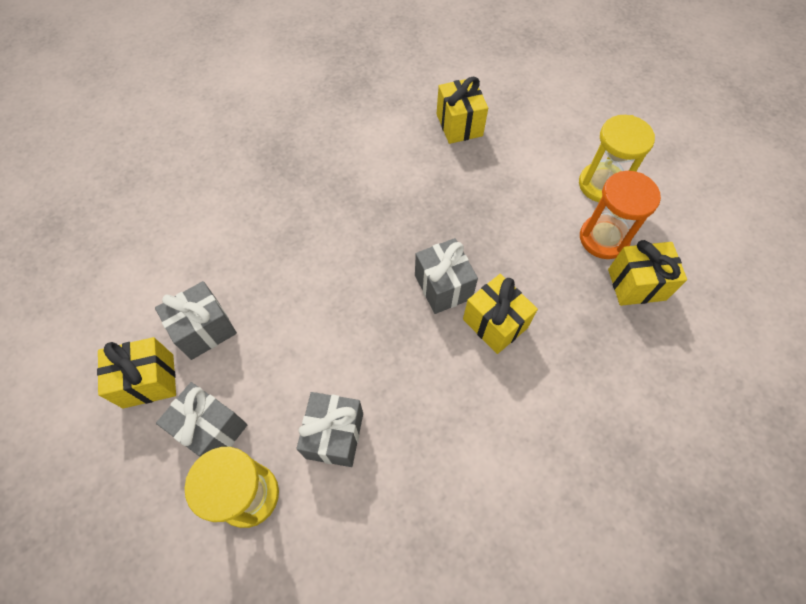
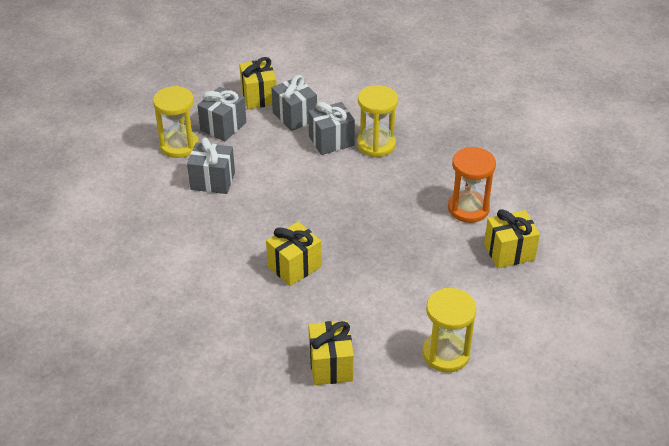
camera: 90 degrees right, 20 degrees down
grey gift [415,238,478,314] -> grey gift moved to [308,102,355,155]
orange hourglass [580,171,661,259] -> orange hourglass moved to [448,147,496,223]
none -> yellow hourglass [357,85,398,157]

